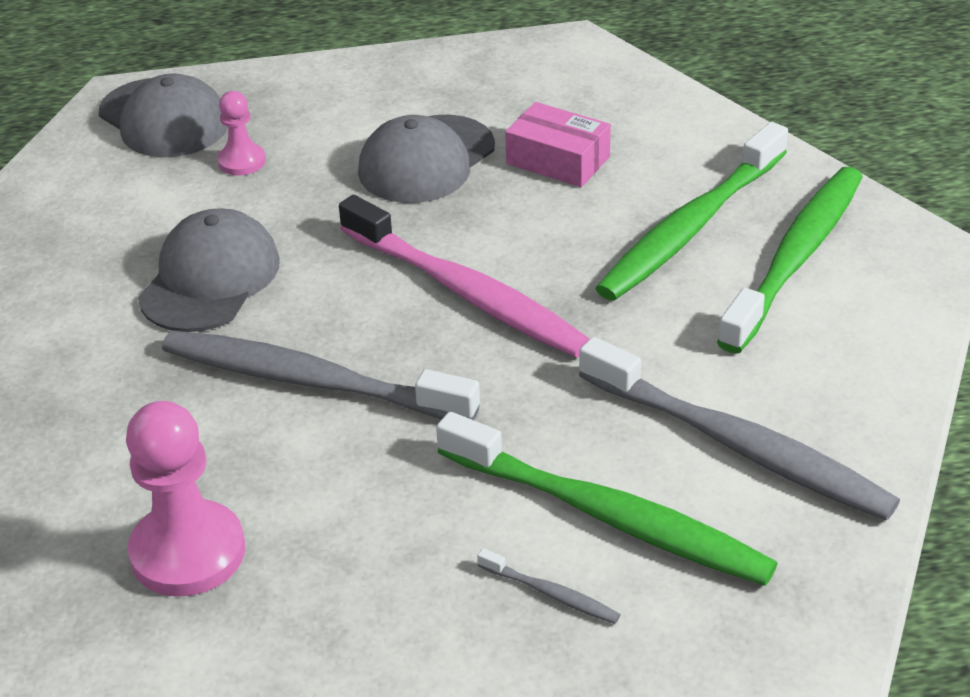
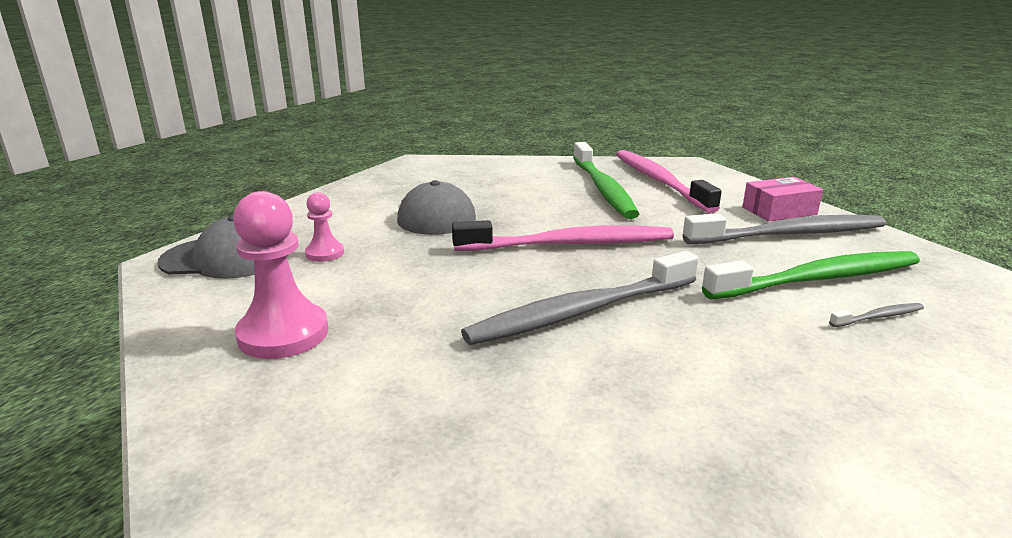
camera: 50 degrees left, 15 degrees down
pink pawn [126,401,245,597] -> pink pawn moved to [233,191,328,359]
grey cap [138,208,280,332] -> none
pink box [505,102,611,187] -> pink box moved to [742,177,823,222]
green toothbrush [717,167,863,353] -> pink toothbrush [616,150,722,213]

